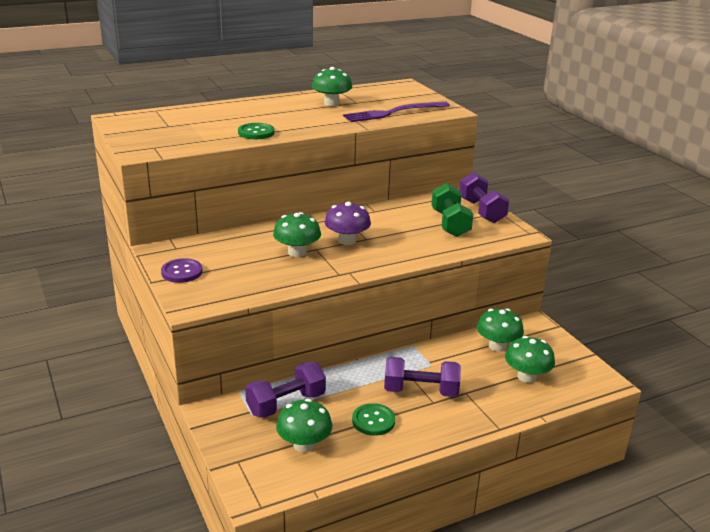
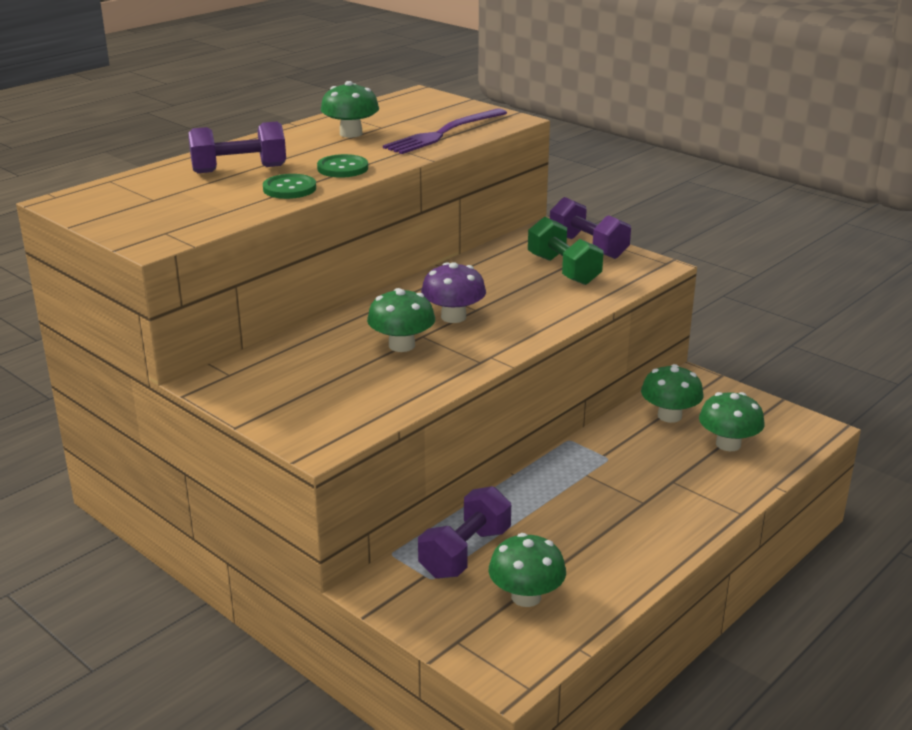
camera: 20 degrees left, 0 degrees up
purple button [161,258,203,283] -> none
green button [352,403,395,436] -> green button moved to [317,154,368,178]
purple dumbbell [384,357,461,397] -> purple dumbbell moved to [188,122,286,173]

